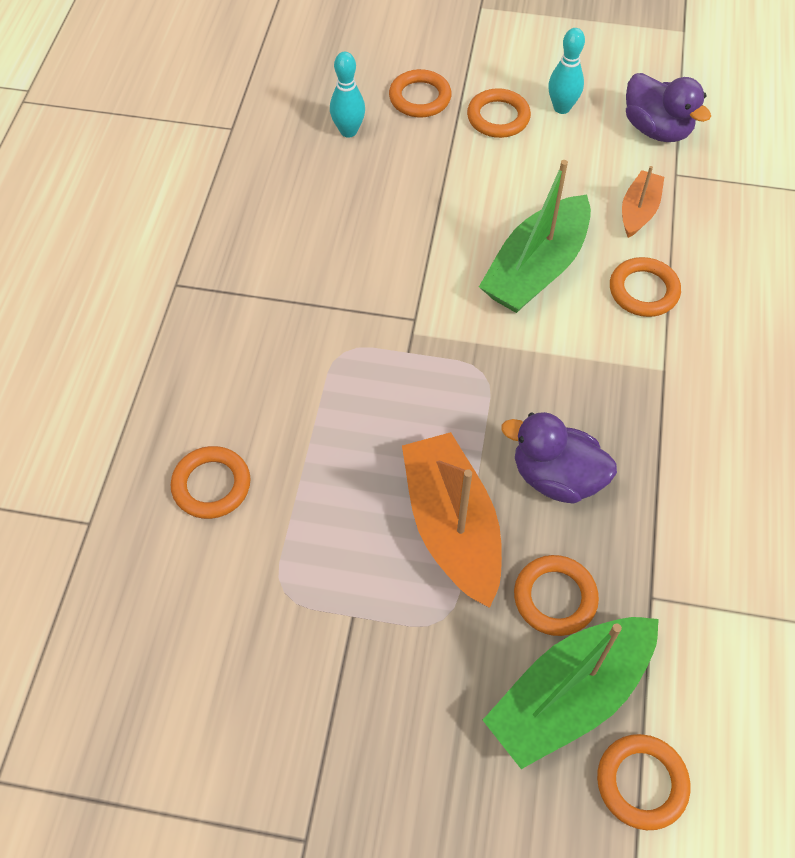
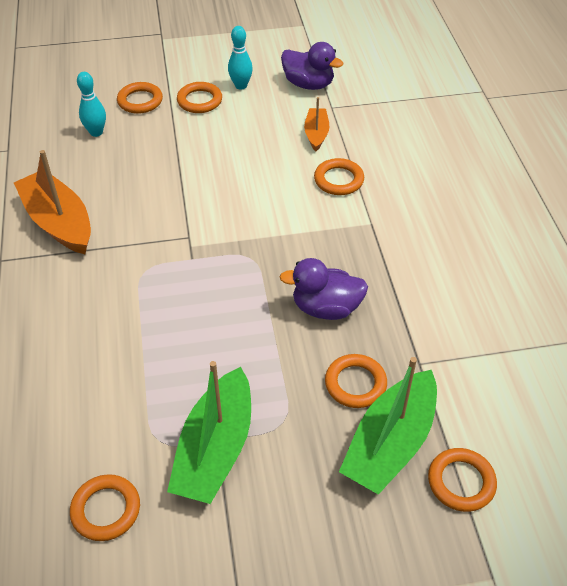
camera: 20 degrees left, 10 degrees down
orange ring [171,446,251,519] -> orange ring moved to [70,474,140,541]
orange boat [402,432,502,608] -> orange boat moved to [14,150,91,254]
green boat [479,160,591,313] -> green boat moved to [167,361,251,504]

